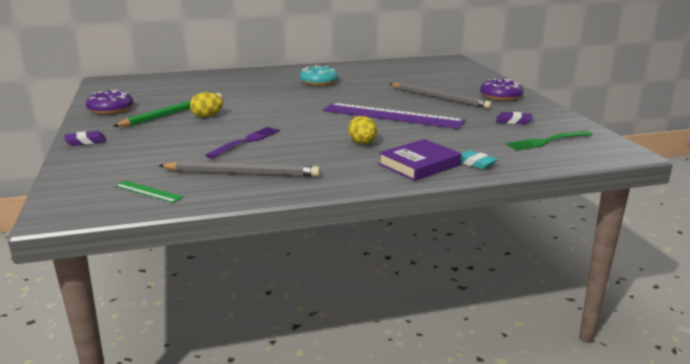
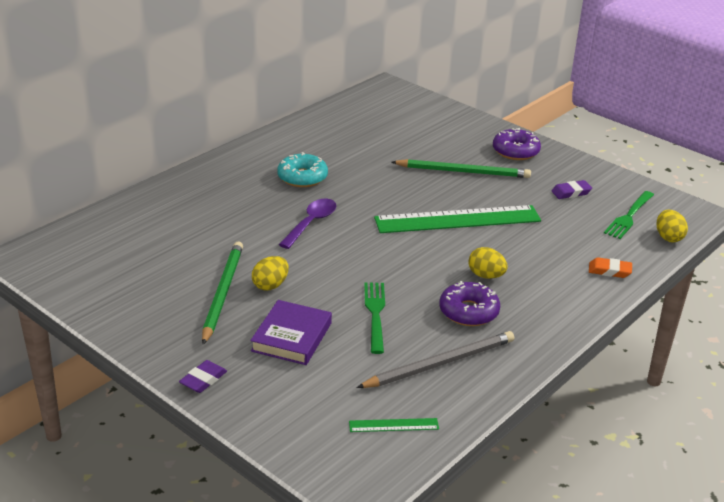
camera: 35 degrees left, 10 degrees up
purple donut [86,90,133,114] -> purple donut moved to [439,281,500,326]
purple fork [205,127,280,158] -> green fork [364,282,385,354]
purple ruler [323,103,466,129] -> green ruler [374,205,541,233]
purple book [379,139,461,181] -> purple book moved to [250,300,332,365]
grey pencil [390,83,492,109] -> green pencil [392,159,531,178]
turquoise eraser [461,150,498,169] -> orange eraser [589,257,632,278]
none -> purple spoon [279,199,336,249]
none -> yellow egg [657,210,688,242]

